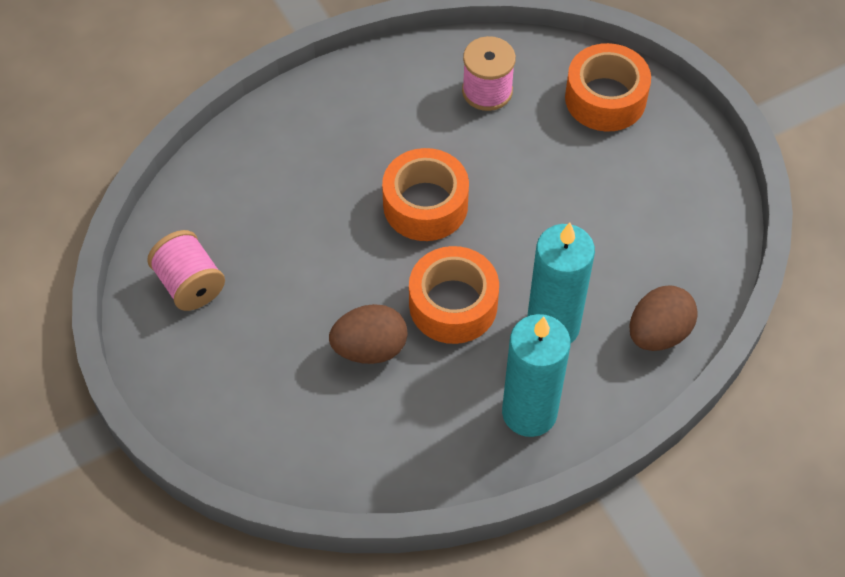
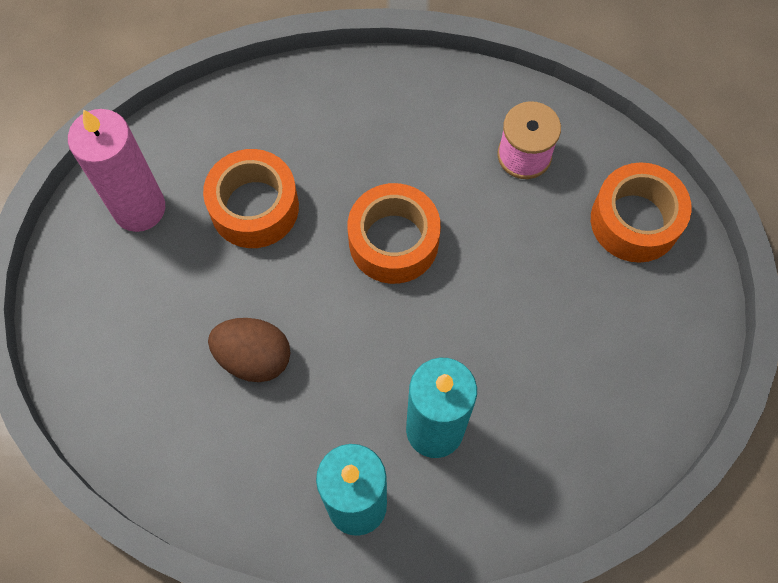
camera: 30 degrees right, 10 degrees up
pink spool [147,230,225,311] -> pink candle [68,109,165,232]
orange tape [409,246,499,344] -> orange tape moved to [203,149,299,248]
brown egg [630,285,698,351] -> none

